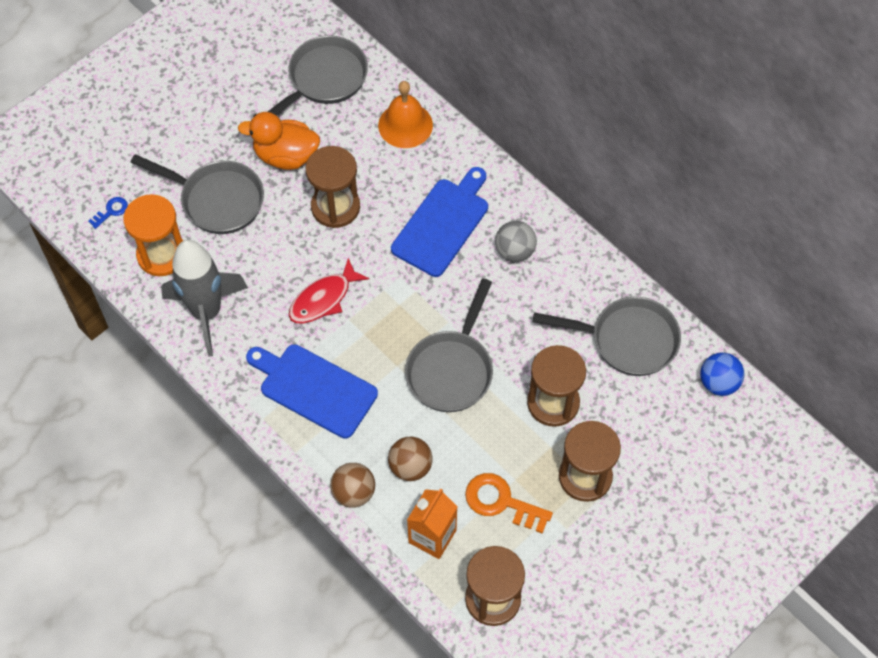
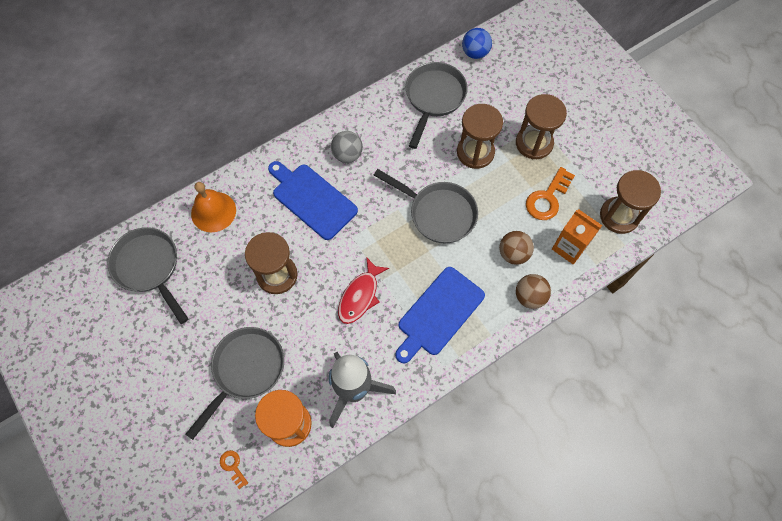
camera: 80 degrees left, 5 degrees up
blue key [88,197,128,229] -> orange key [220,450,248,489]
orange duck [238,112,320,170] -> none
red fish [289,258,369,324] -> red fish turned 60 degrees clockwise [338,257,389,324]

